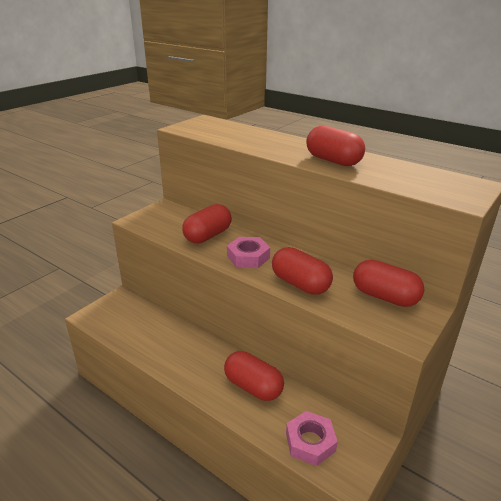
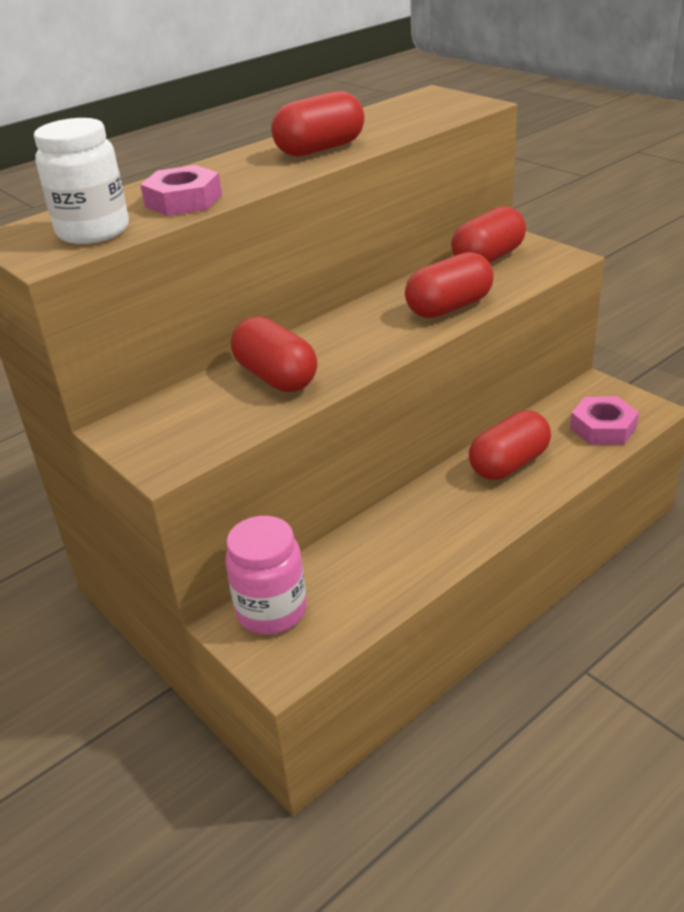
camera: 75 degrees left, 5 degrees up
pink nut [227,237,270,268] -> pink nut moved to [140,165,222,216]
none -> white jar [34,118,129,244]
none -> pink jar [225,516,307,635]

